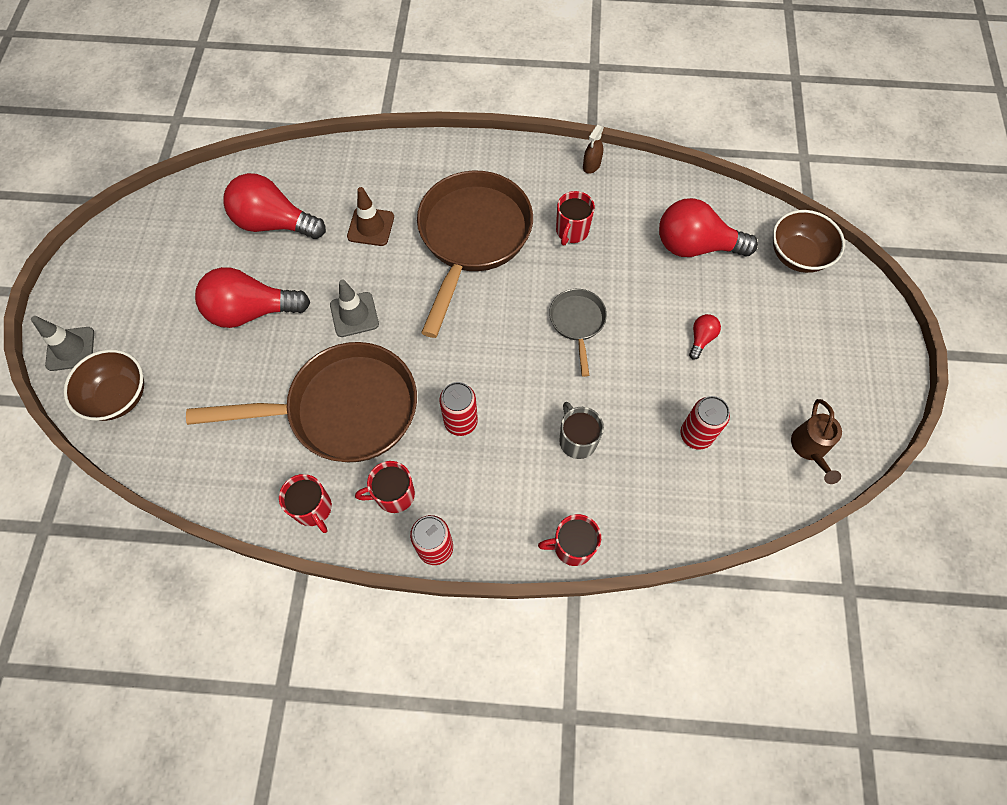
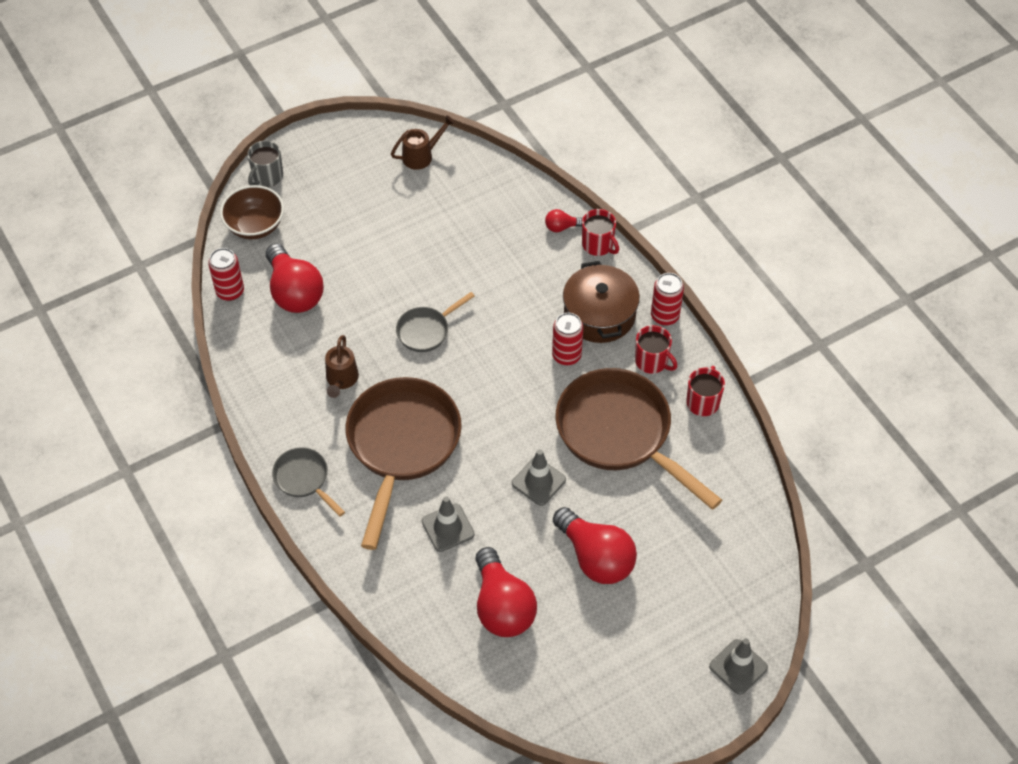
camera: 125 degrees left, 10 degrees down
brown bowl [63,349,144,421] -> none
brown traffic cone [347,187,394,246] -> grey traffic cone [422,496,475,552]
brown pan [417,171,533,338] -> brown pan turned 120 degrees clockwise [346,377,462,550]
red mug [556,191,595,245] -> brown watering can [325,335,359,398]
grey mug [559,402,604,459] -> grey mug moved to [247,141,283,187]
brown spray bottle [583,125,604,174] -> none
red can [680,396,730,450] -> red can moved to [208,248,244,301]
red light bulb [689,314,721,360] -> red light bulb moved to [545,209,583,232]
none -> grey pan [272,447,345,516]
none -> brown pot [563,261,640,343]

